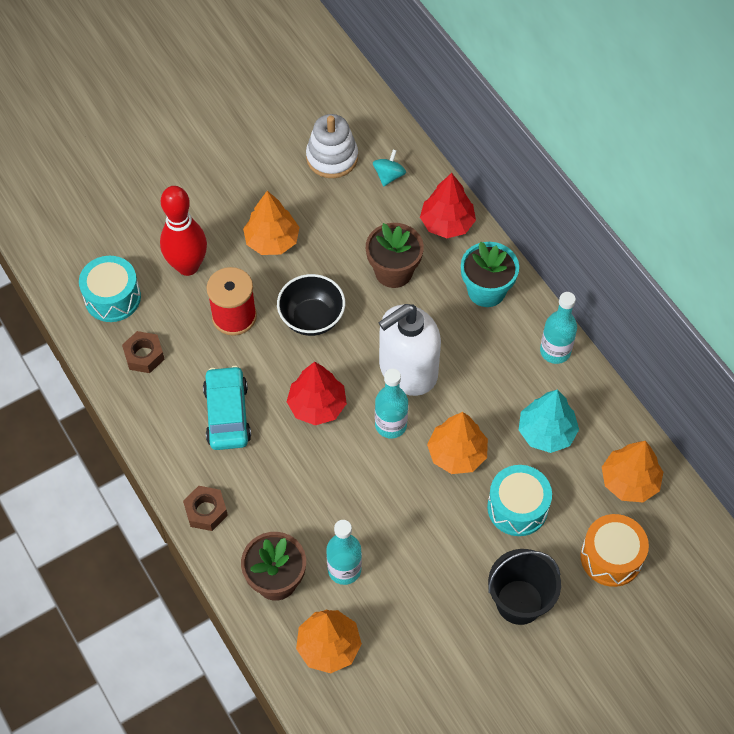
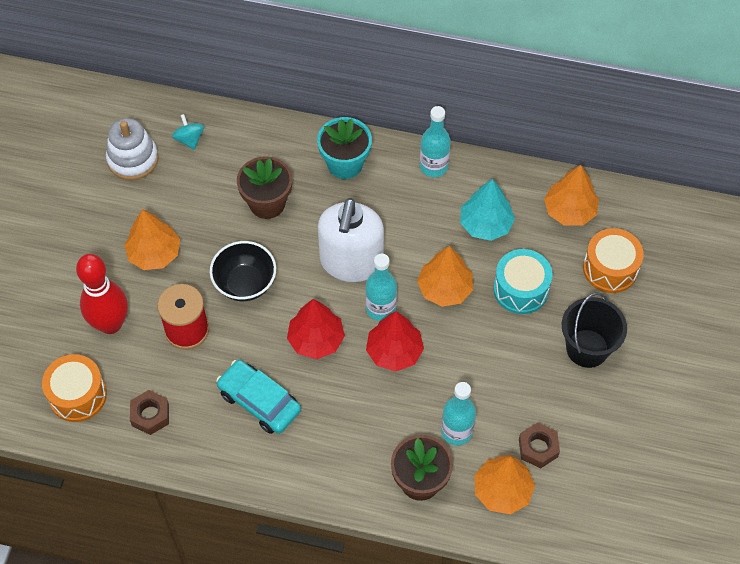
camera: 45 degrees left, 0 degrees up
turquoise drum [79,256,141,322] -> orange drum [42,354,107,422]
brown nut [183,486,228,531] -> brown nut moved to [519,422,560,468]
red tree [420,173,476,238] -> red tree moved to [366,311,424,372]

